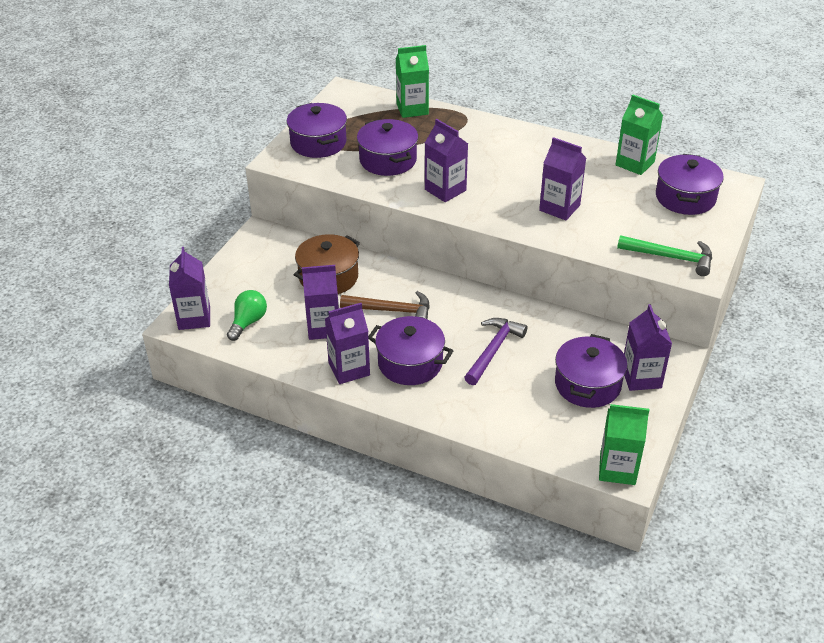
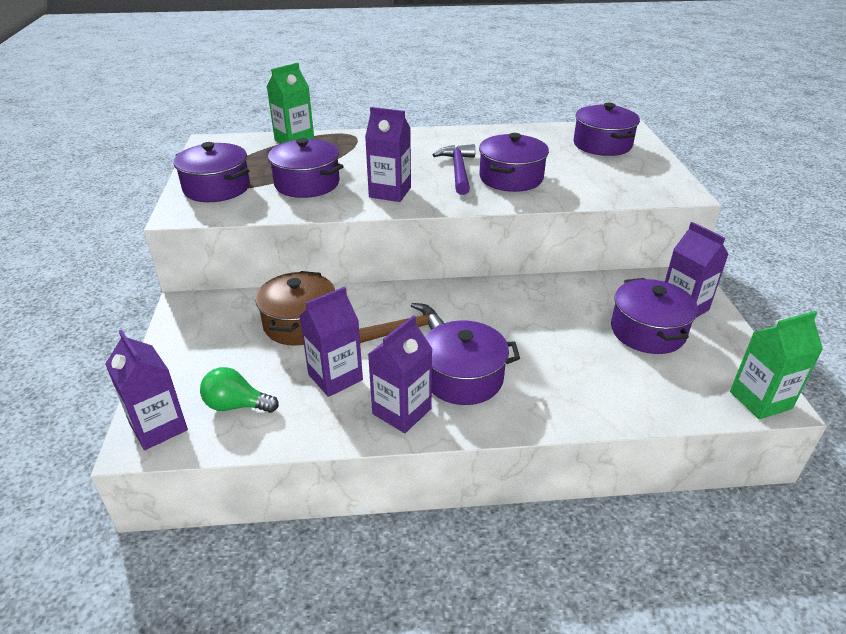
camera: 30 degrees left, 5 degrees down
green light bulb [227,290,267,341] -> green light bulb turned 75 degrees counterclockwise [200,367,279,413]
purple hammer [464,318,527,385] -> purple hammer moved to [433,144,475,195]
purple carton [539,137,586,220] -> purple pot [479,133,549,192]
green carton [616,94,663,175] -> none
green hammer [617,235,712,276] -> none

